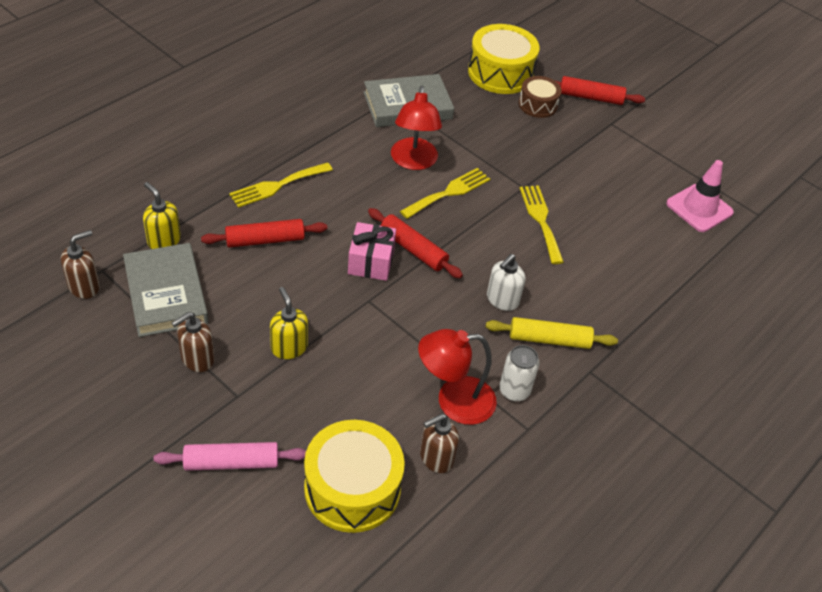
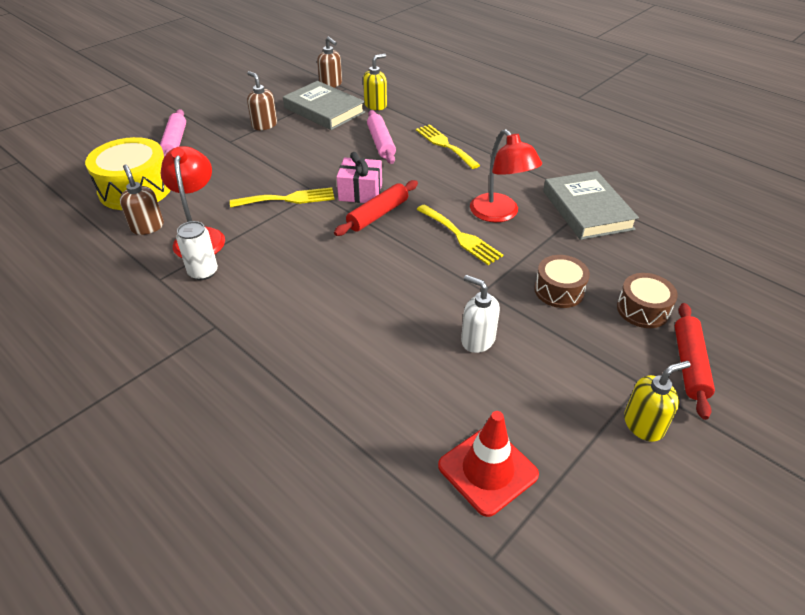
camera: 95 degrees right, 5 degrees down
grey book [123,243,209,337] -> grey book turned 60 degrees clockwise [283,81,365,130]
red rolling pin [201,219,327,248] -> pink rolling pin [367,110,396,164]
yellow soap dispenser [270,287,308,359] -> yellow soap dispenser moved to [624,361,690,442]
red lamp [391,86,442,170] -> red lamp turned 120 degrees counterclockwise [470,129,542,222]
yellow drum [468,24,540,94] -> none
yellow rolling pin [486,317,618,349] -> none
white soap dispenser [487,254,526,311] -> white soap dispenser moved to [461,275,500,353]
yellow fork [520,185,564,264] -> yellow fork moved to [230,187,335,208]
pink traffic cone [666,160,734,232] -> red traffic cone [438,411,539,517]
none -> brown drum [534,255,590,308]

